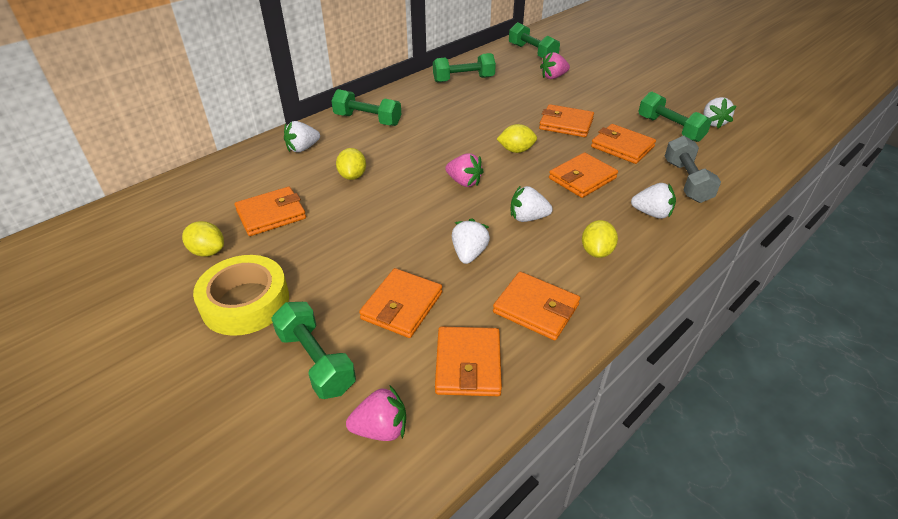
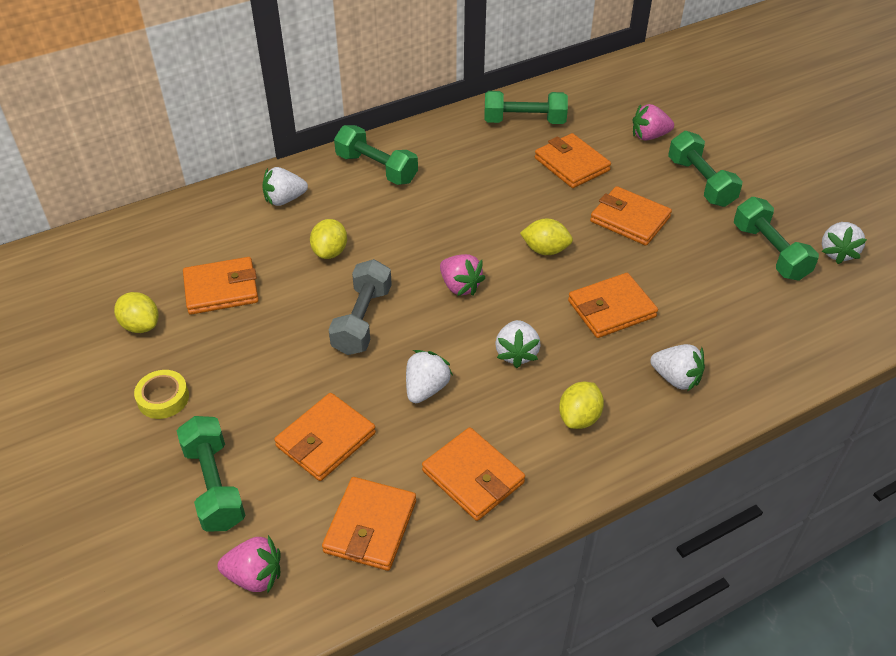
camera: 15 degrees right, 5 degrees up
yellow tape [193,255,289,336] -> yellow tape [134,370,189,419], size x0.53
green dumbbell [509,22,560,58] -> green dumbbell moved to [668,131,742,207]
white strawberry [510,185,553,222] -> white strawberry turned 105 degrees counterclockwise [495,320,541,368]
orange wallet [591,124,656,164] -> orange wallet moved to [535,133,611,188]
grey dumbbell [665,136,721,203] -> grey dumbbell moved to [328,259,392,355]

